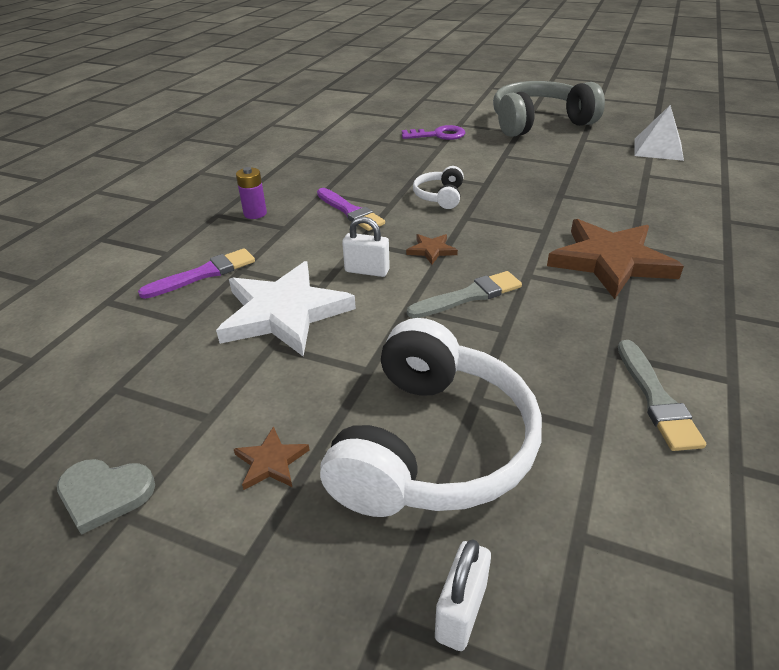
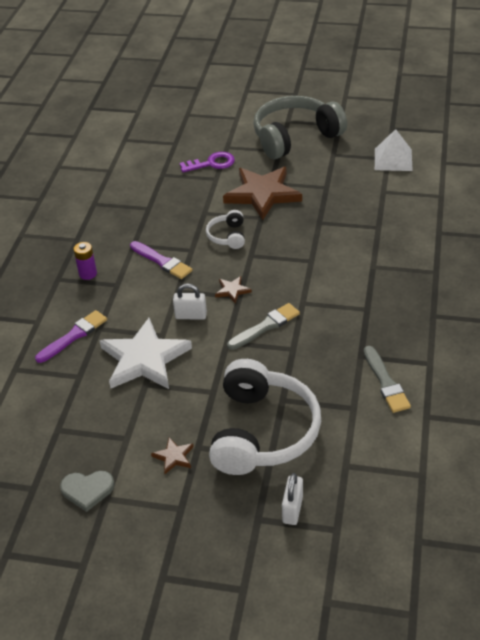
camera: 10 degrees left, 5 degrees up
brown star [547,219,684,299] -> brown star moved to [223,167,302,220]

